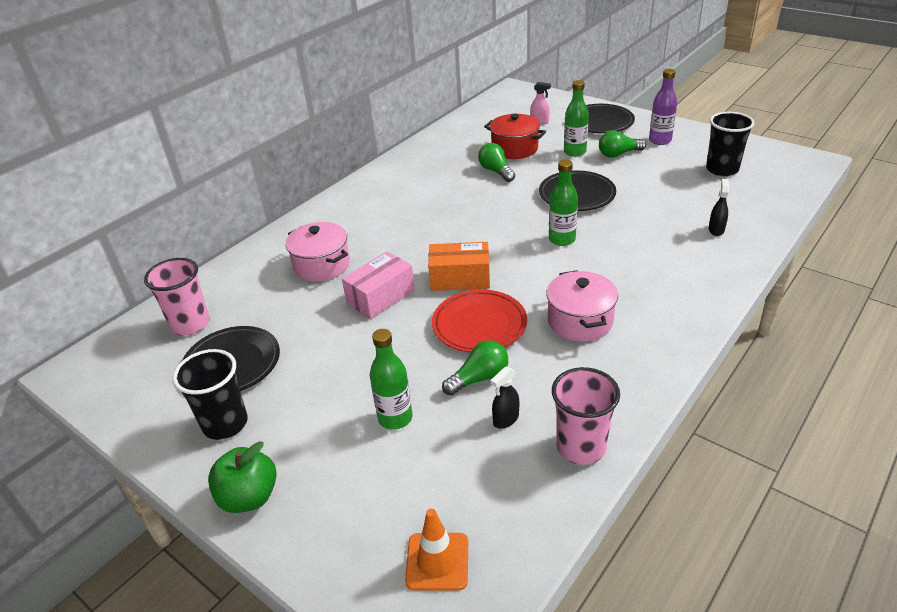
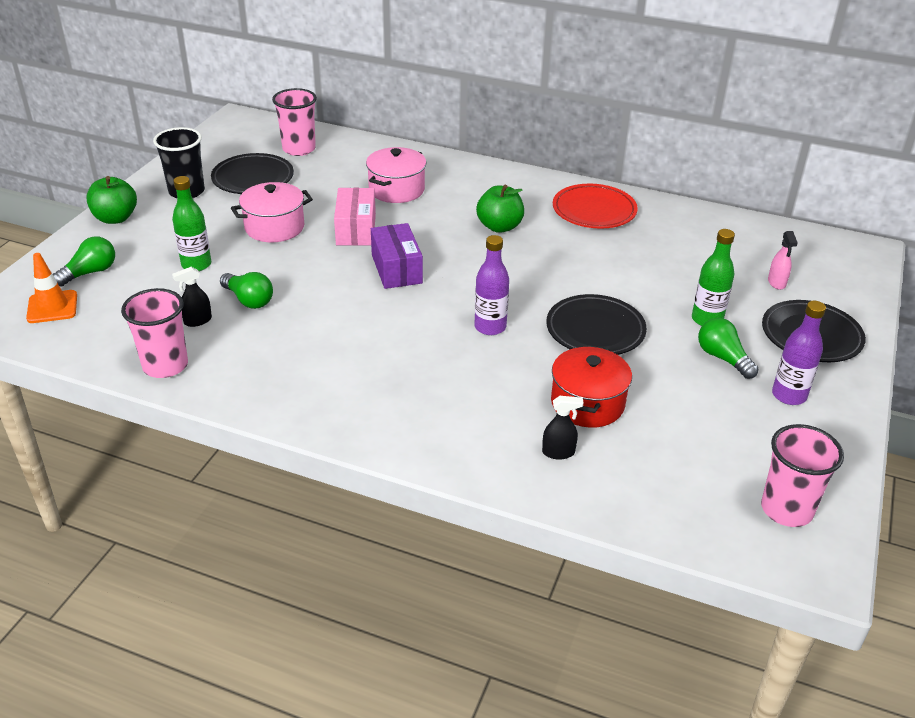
camera: 70 degrees right, 0 degrees up
pink box [342,251,415,319] -> pink box turned 60 degrees clockwise [334,188,376,246]
orange box [428,242,490,291] -> purple box [371,223,423,289]
red plate [432,289,527,353] -> red plate moved to [553,184,638,229]
green light bulb [478,143,515,182] -> green light bulb moved to [53,236,115,287]
red pot [484,113,546,159] -> red pot moved to [551,345,632,428]
black spray bottle [491,367,519,429] -> black spray bottle turned 60 degrees counterclockwise [172,267,212,327]
pink pot [546,270,618,342] -> pink pot moved to [231,182,313,242]
green bottle [549,159,578,246] -> purple bottle [474,235,509,335]
black cup [706,112,755,176] -> none
none -> green apple [476,185,524,233]
none -> pink cup [761,424,844,527]

